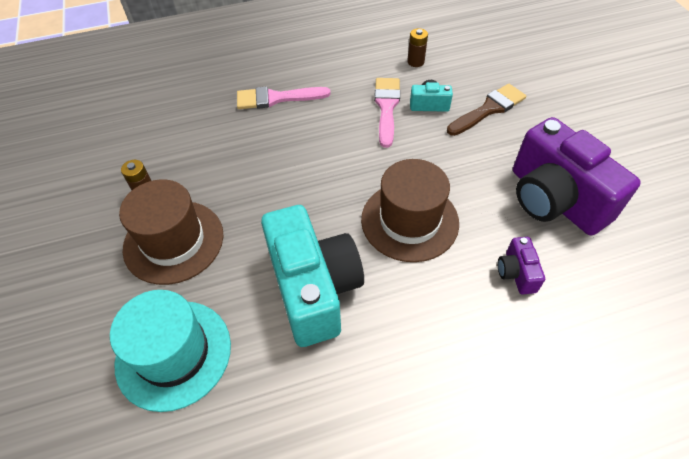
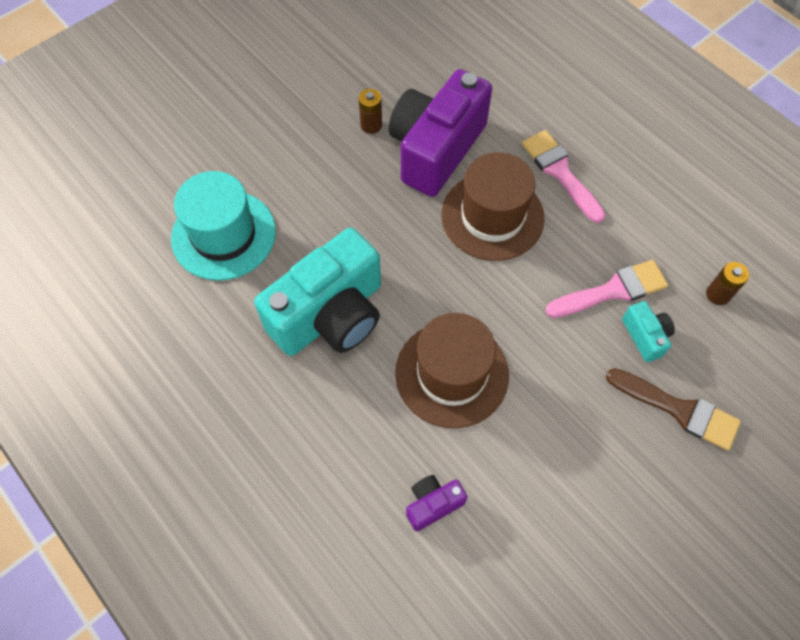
camera: 65 degrees right, 10 degrees up
brown hat [119,180,223,285] -> brown hat moved to [441,152,545,261]
purple camera [513,117,641,235] -> purple camera moved to [388,69,492,197]

